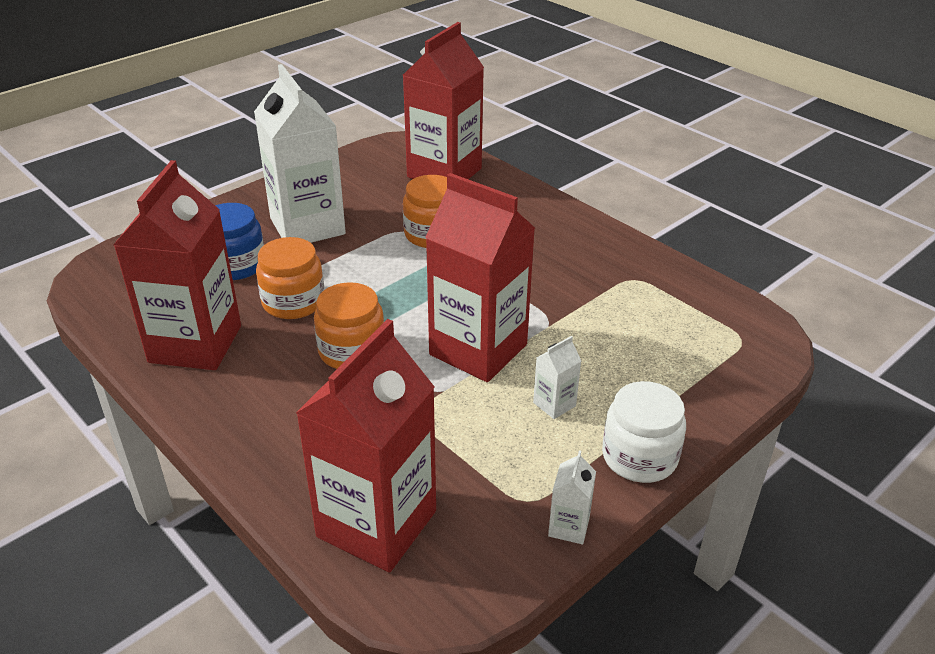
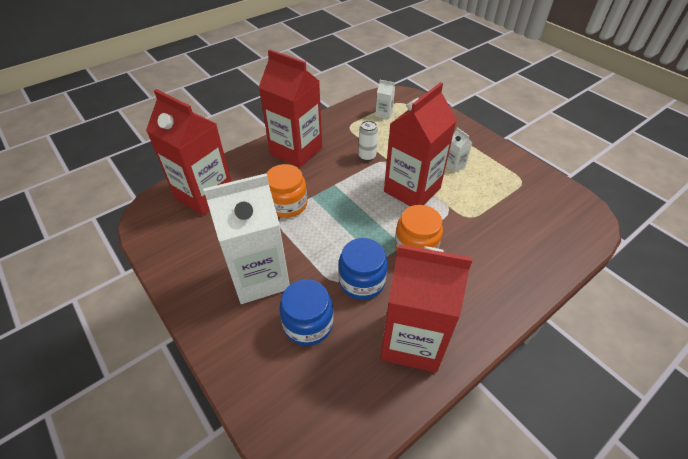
camera: 85 degrees left, 10 degrees up
orange jar [256,237,324,319] -> blue jar [338,238,388,300]
red carton [296,319,436,572] -> red carton moved to [258,49,322,168]
white carton [548,450,596,544] -> white carton moved to [376,80,395,120]
white jar [602,381,686,483] -> none
none -> white can [358,120,378,161]

